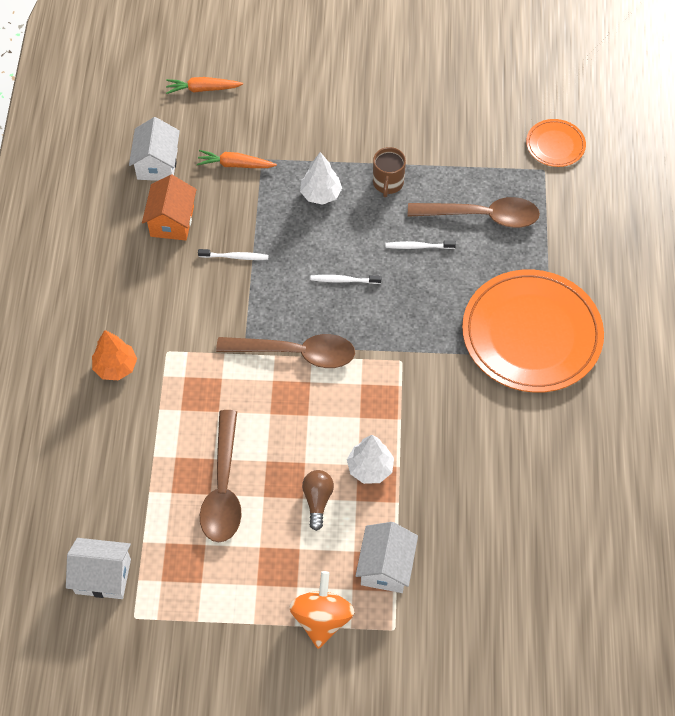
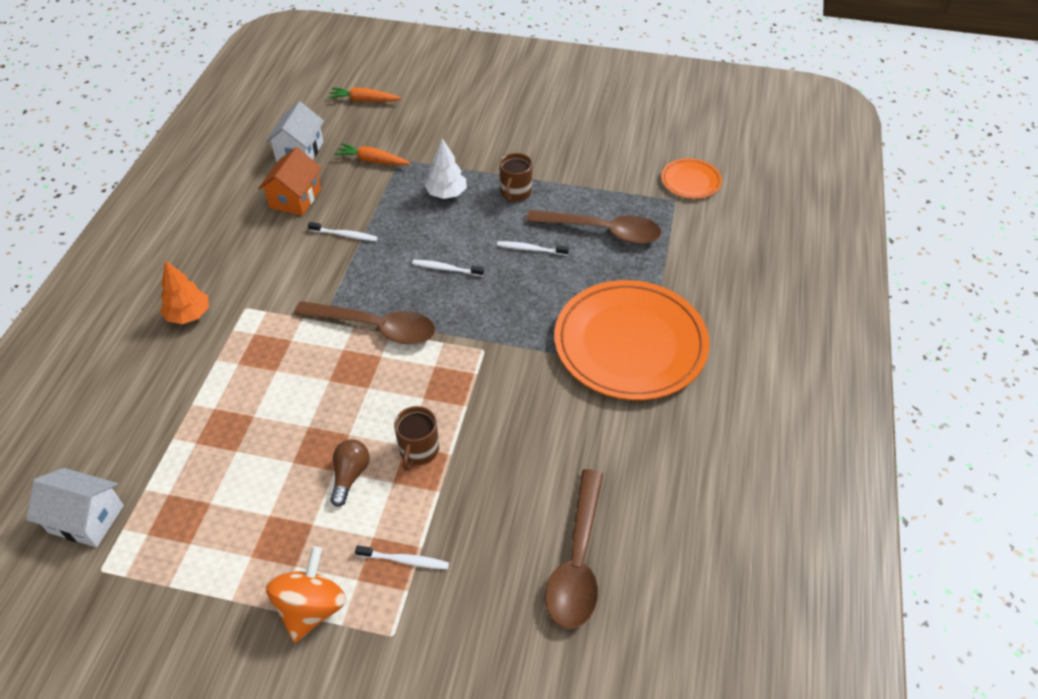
camera: 10 degrees right, 10 degrees down
brown spoon [200,410,242,542] -> brown spoon moved to [545,469,603,629]
white tree [347,435,394,484] -> brown mug [394,406,439,471]
white house [356,522,418,593] -> white toothbrush [355,545,449,569]

